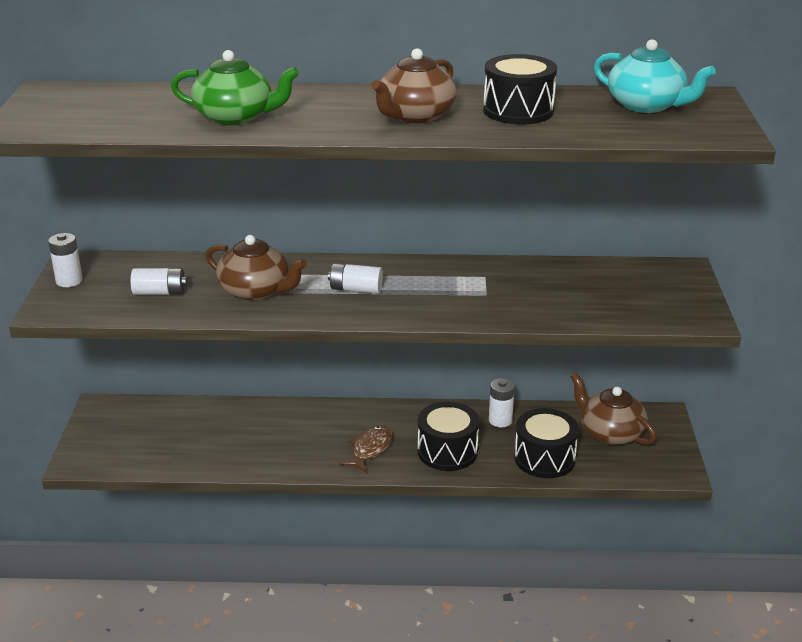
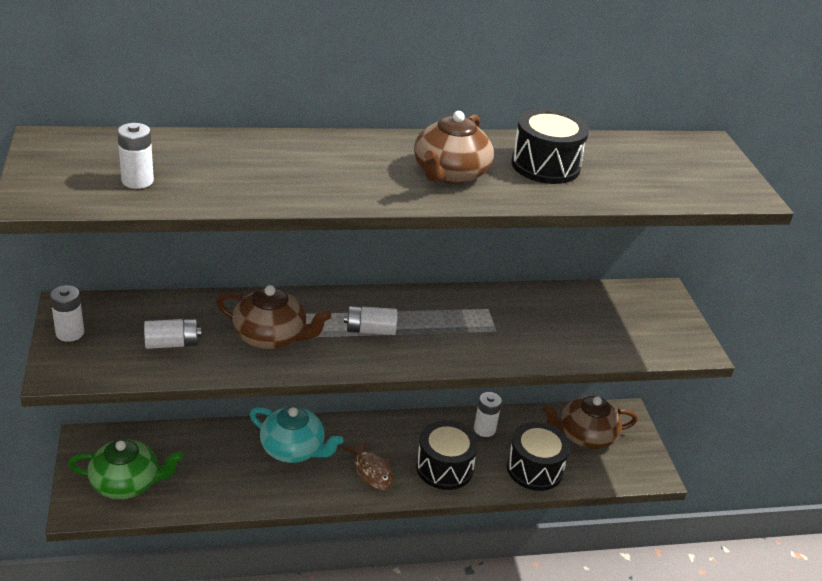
camera: 15 degrees left, 5 degrees up
green teapot [171,50,299,125] -> green teapot moved to [68,439,183,499]
brown fish [339,425,393,473] -> brown fish turned 135 degrees clockwise [342,439,393,490]
brown teapot [571,373,657,445] -> brown teapot turned 45 degrees counterclockwise [542,396,638,449]
turquoise teapot [594,39,716,113] -> turquoise teapot moved to [250,406,343,463]
none -> white battery [117,123,154,189]

